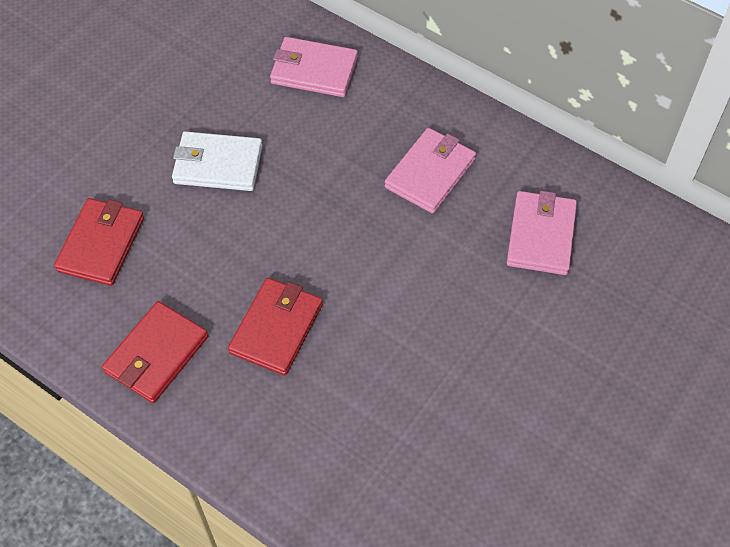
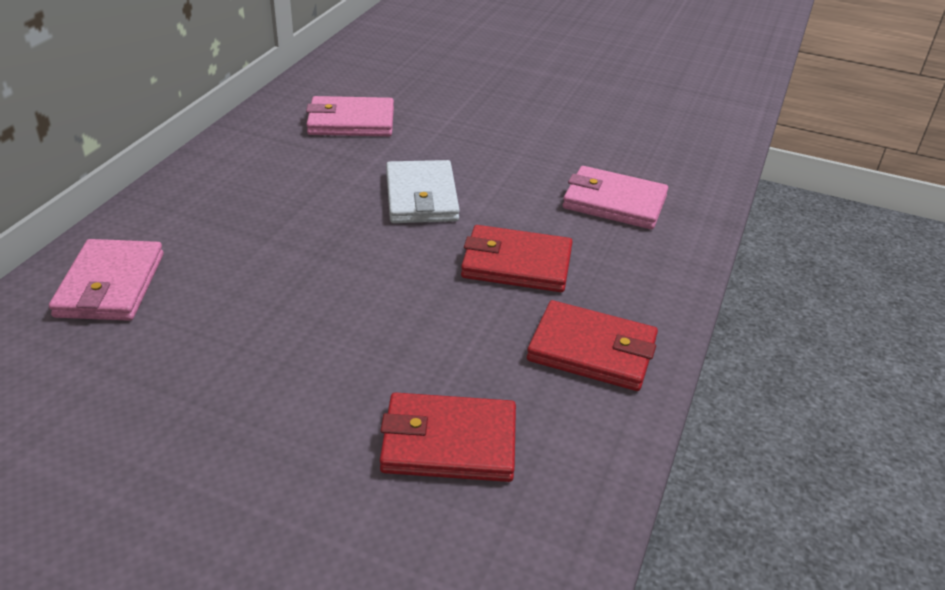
camera: 105 degrees left, 20 degrees down
white wallet [172,131,263,191] -> white wallet moved to [386,160,460,223]
pink wallet [385,128,476,214] -> pink wallet moved to [563,166,668,229]

